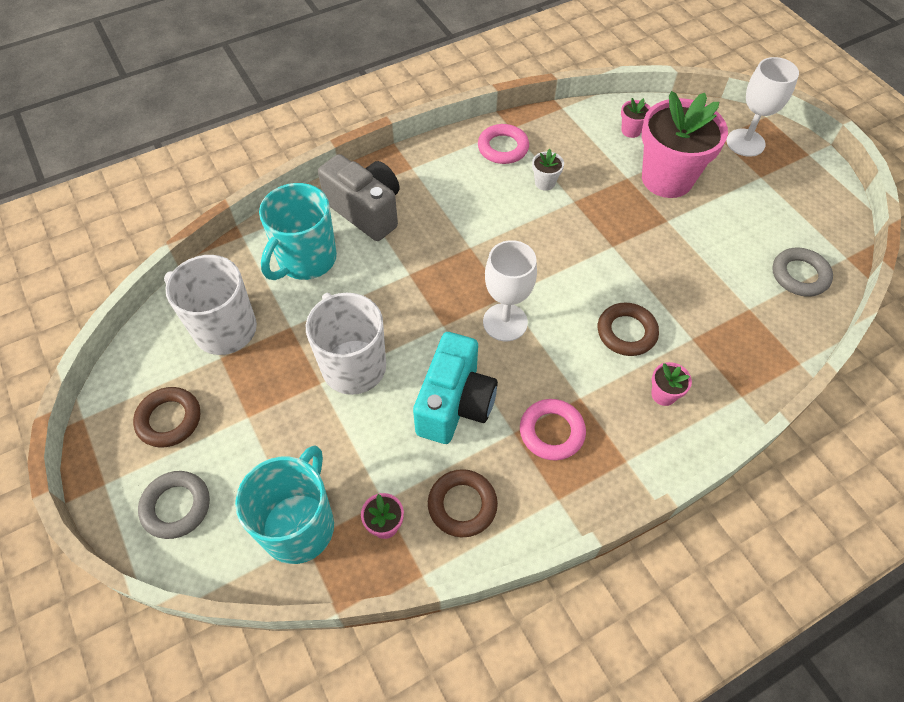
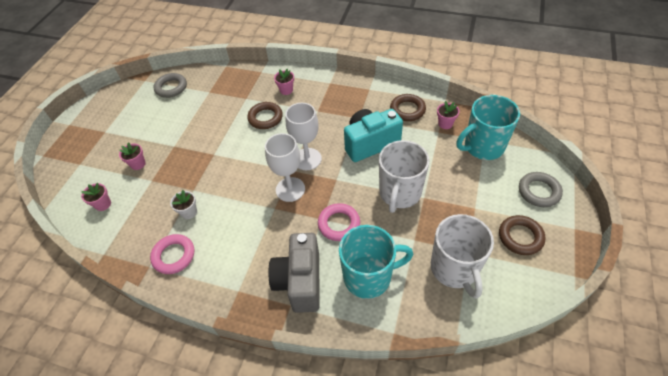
camera: 130 degrees left, 5 degrees down
pink ring [520,399,586,460] -> pink ring moved to [318,203,360,241]
pink flower pot [642,91,728,198] -> pink flower pot [119,142,146,170], size x0.40
white goblet [726,57,799,157] -> white goblet moved to [265,133,305,202]

